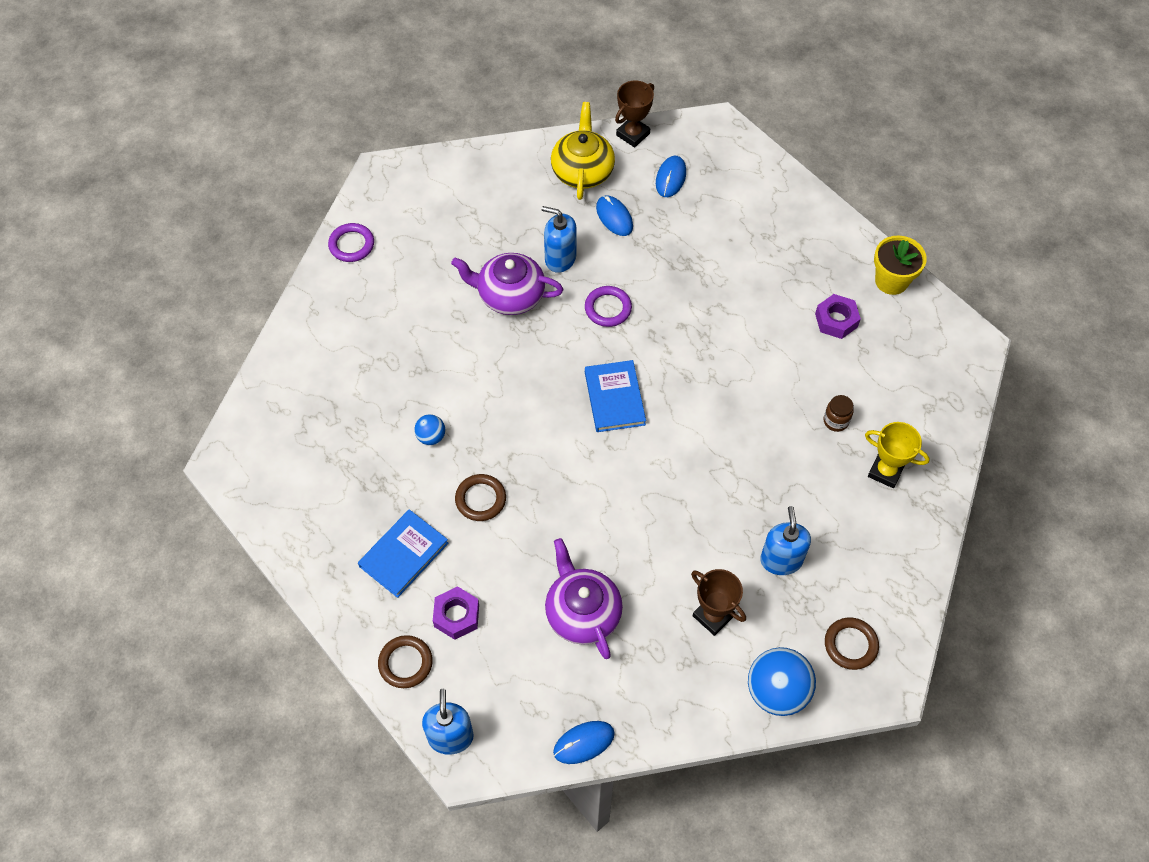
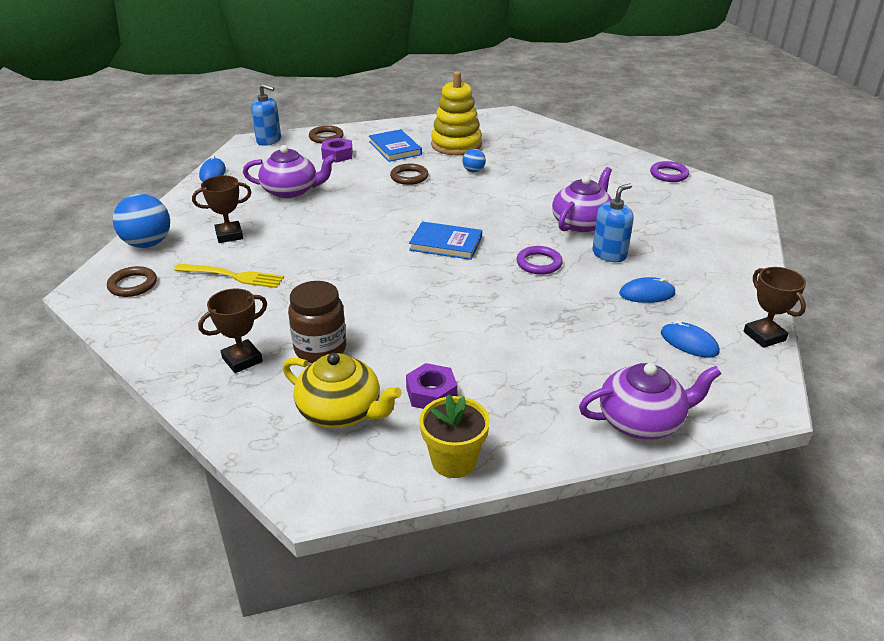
camera: 115 degrees right, 25 degrees down
yellow teapot [551,102,615,200] -> yellow teapot moved to [282,353,402,428]
blue soap dispenser [760,506,811,575] -> yellow fork [174,264,284,288]
brown jar [824,395,854,432] -> brown jar [288,281,347,363], size x1.88
yellow trophy [865,422,930,488] -> brown trophy [198,288,267,373]
none -> yellow stacking toy [431,71,482,155]
none -> purple teapot [579,363,721,440]

